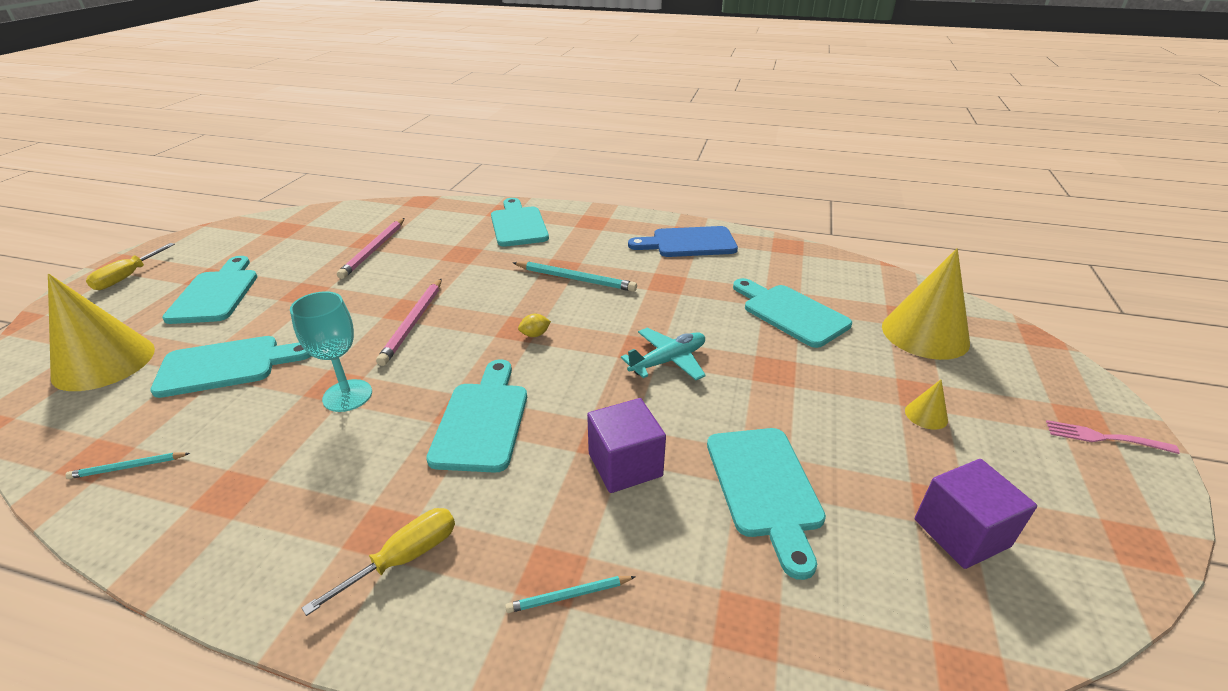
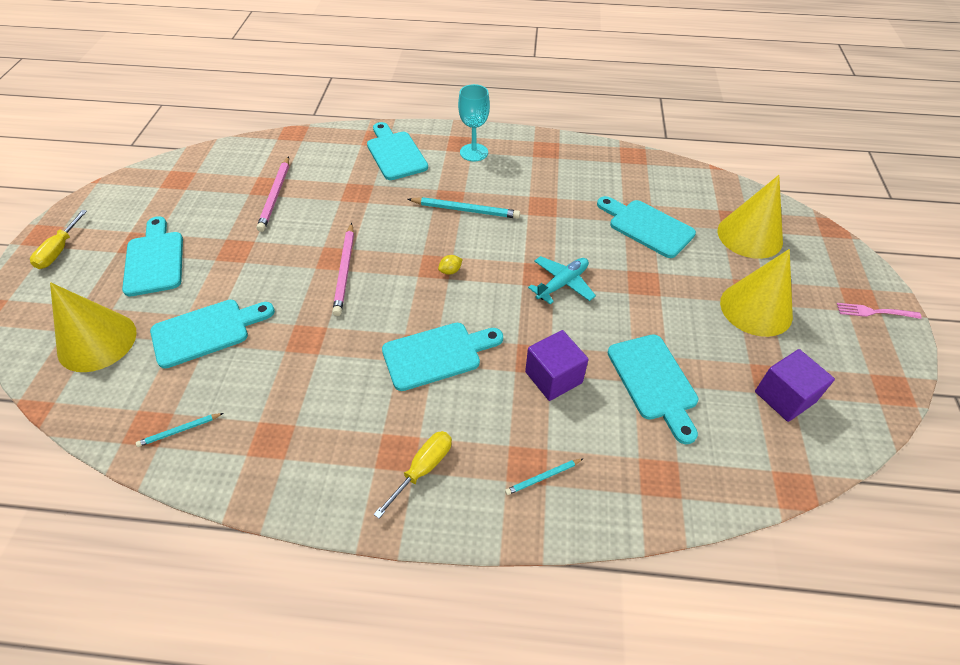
camera: 10 degrees left, 15 degrees up
turquoise goblet [290,291,372,412] -> turquoise goblet moved to [458,84,490,161]
turquoise cutting board [426,359,527,473] -> turquoise cutting board turned 75 degrees clockwise [382,323,503,391]
blue cutting board [628,226,738,257] -> none
yellow cone [905,379,948,430] -> yellow cone [720,249,793,337], size x2.41

